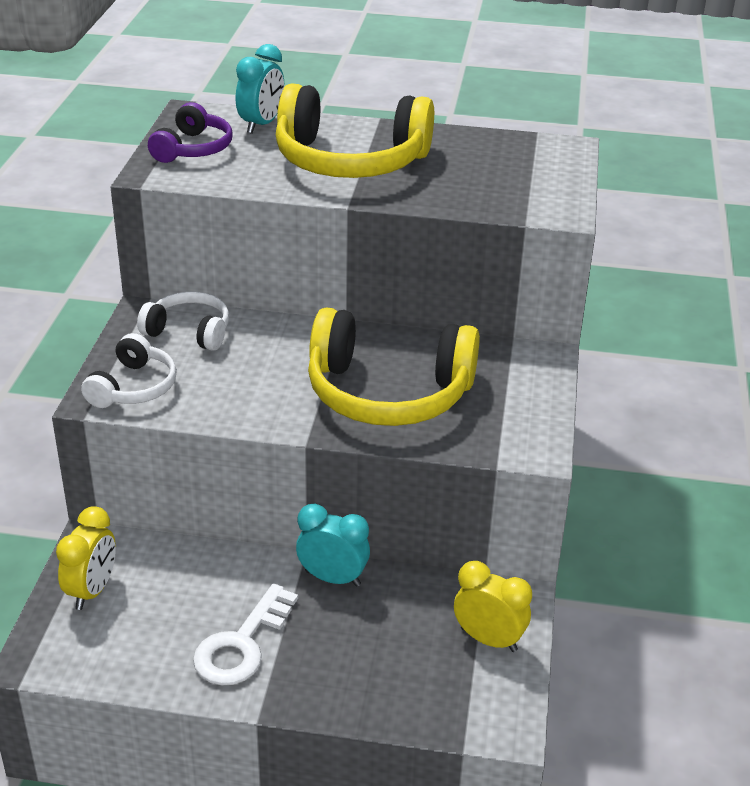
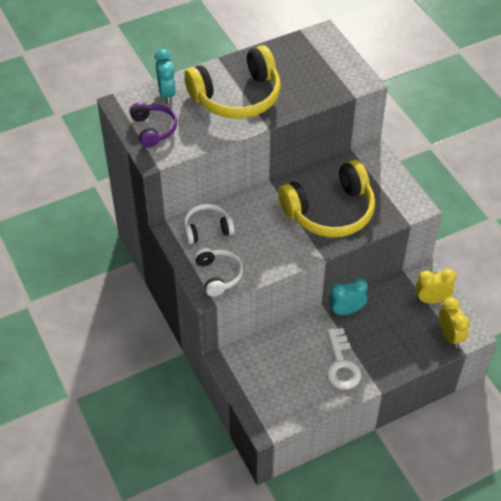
camera: 35 degrees left, 15 degrees up
yellow clock [56,506,116,610] -> yellow clock moved to [439,297,470,348]

